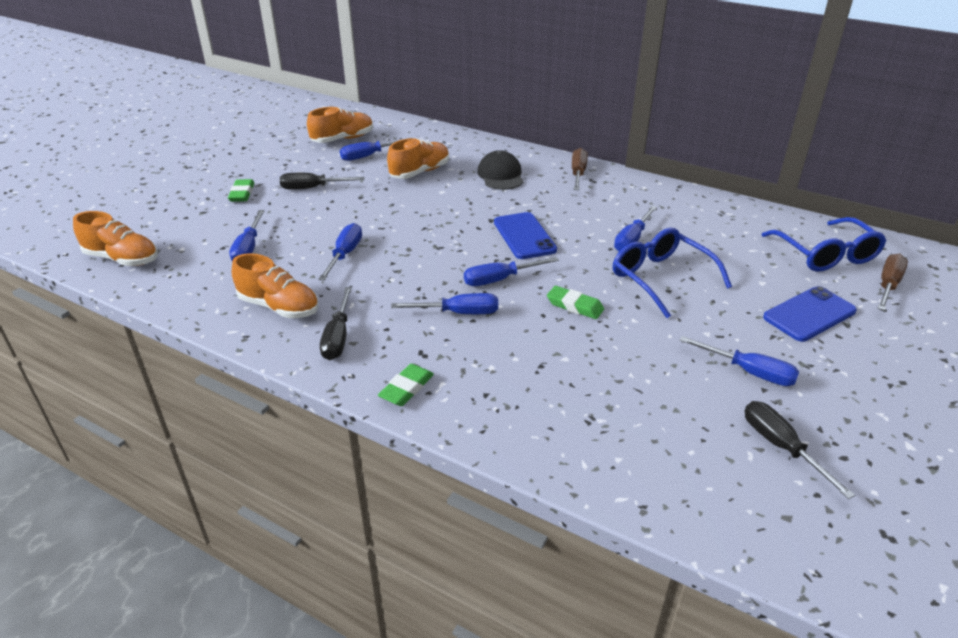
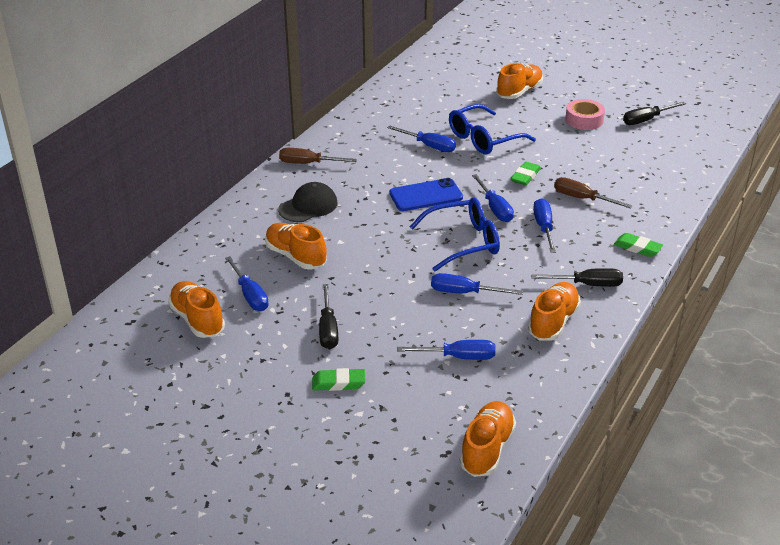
camera: 90 degrees left, 0 degrees up
black cap [477,150,523,190] -> black cap turned 150 degrees clockwise [278,182,337,222]
blue screwdriver [679,336,799,386] -> pink tape [565,99,605,130]
blue glasses [762,217,886,272] -> blue glasses moved to [410,197,500,271]
blue phone [763,286,857,342] -> orange shoe [496,63,543,99]
brown screwdriver [877,254,908,311] -> brown screwdriver moved to [554,177,633,209]

